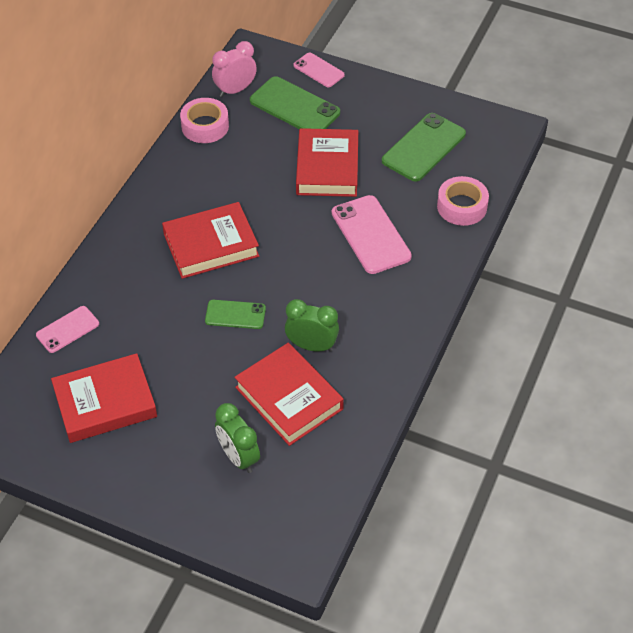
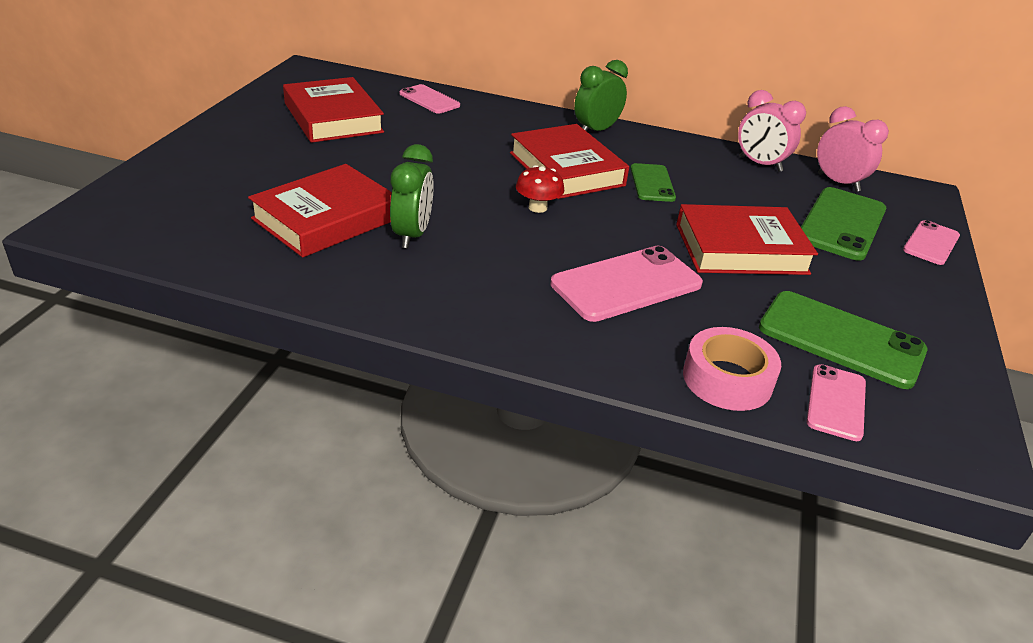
camera: 80 degrees right, 15 degrees down
pink tape [180,98,229,143] -> pink clock [738,90,806,172]
green phone [205,300,266,329] -> green phone moved to [630,163,676,202]
green clock [215,403,260,473] -> green clock moved to [574,60,628,131]
none -> red mushroom [516,165,564,213]
none -> pink phone [807,364,866,441]

